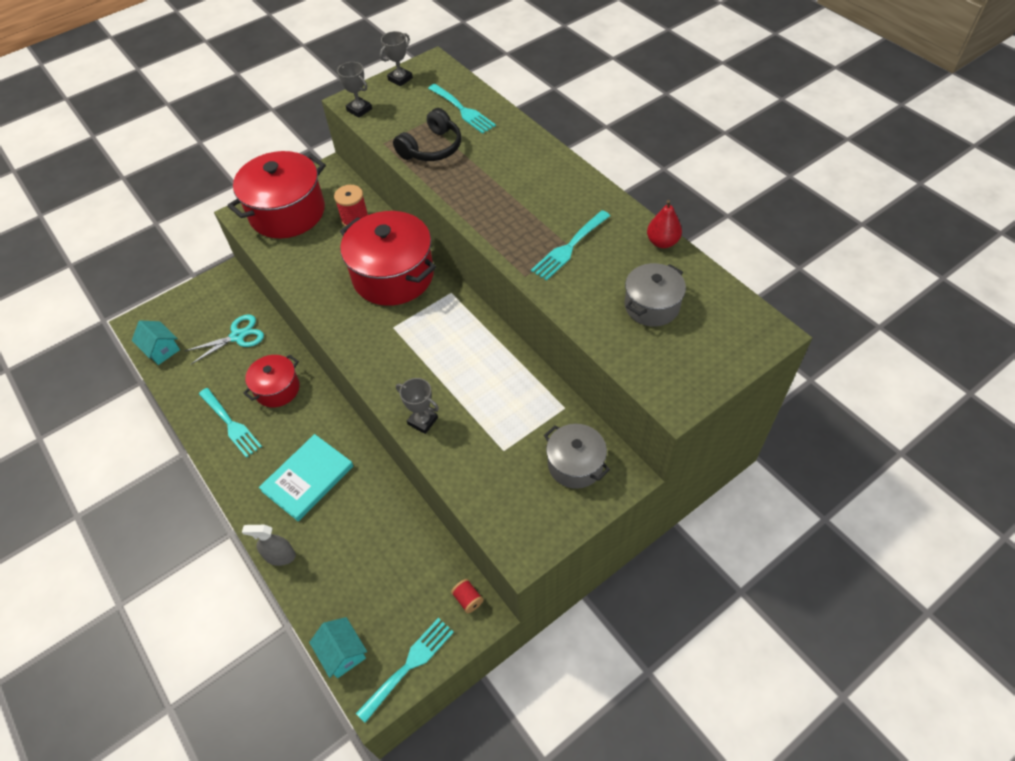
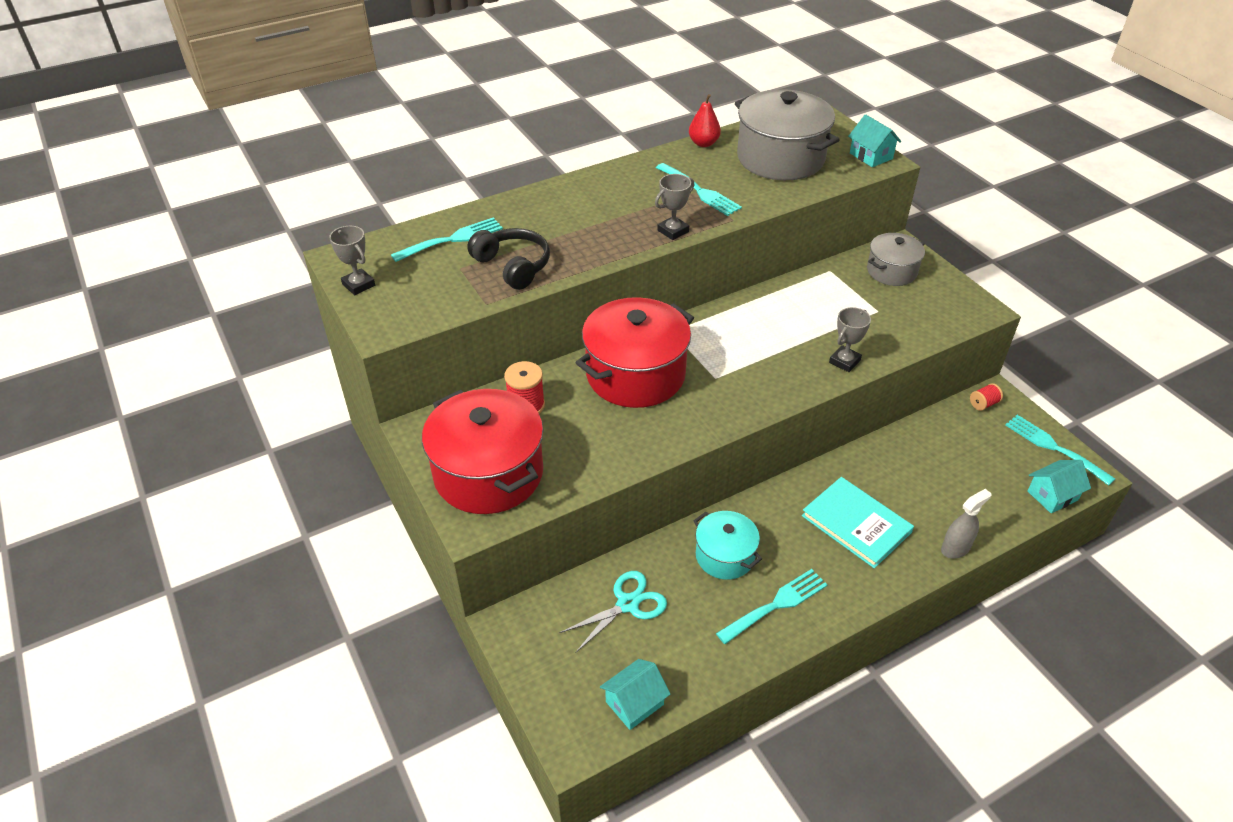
camera: 85 degrees left, 10 degrees down
turquoise scissors [185,314,264,365] -> turquoise scissors turned 75 degrees clockwise [560,571,667,653]
grey spray bottle [242,525,296,566] -> grey spray bottle turned 135 degrees counterclockwise [941,489,991,559]
red pot [243,355,300,407] -> turquoise pot [693,511,762,580]
grey trophy [337,62,372,118] -> grey trophy moved to [655,174,694,240]
grey pot [625,263,686,326] -> grey pot [735,89,839,180], size x1.78
none -> turquoise house [848,114,901,167]

